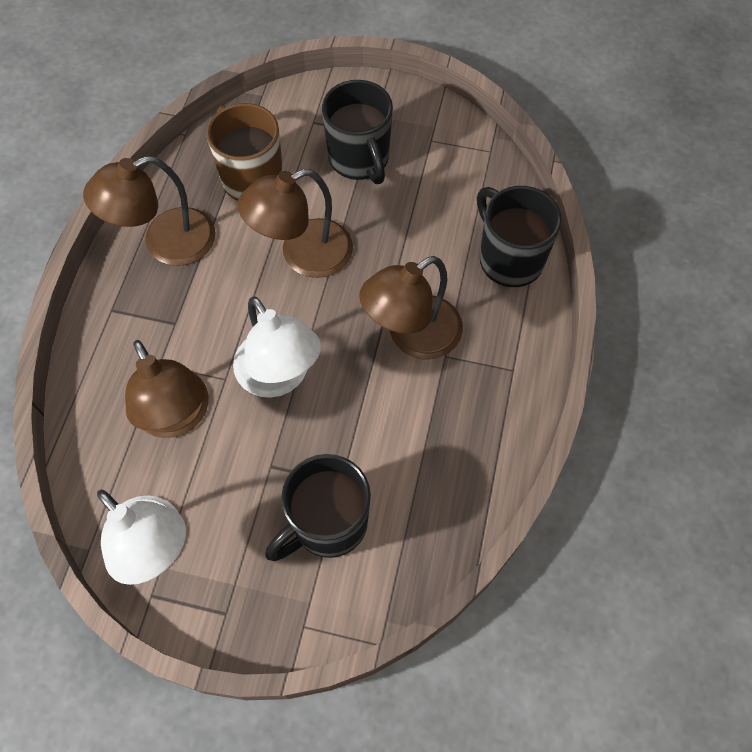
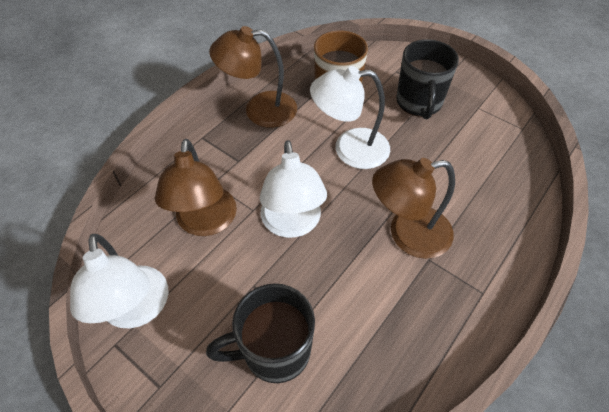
camera: 25 degrees right, 10 degrees down
brown lamp [238,169,353,278] -> white lamp [310,66,390,169]
black mug [477,186,562,287] -> none

